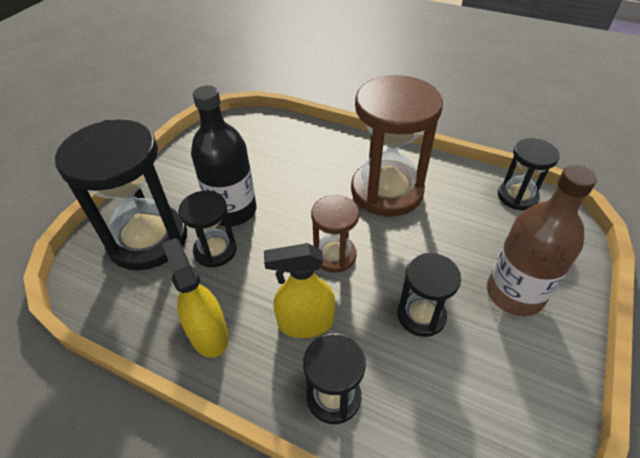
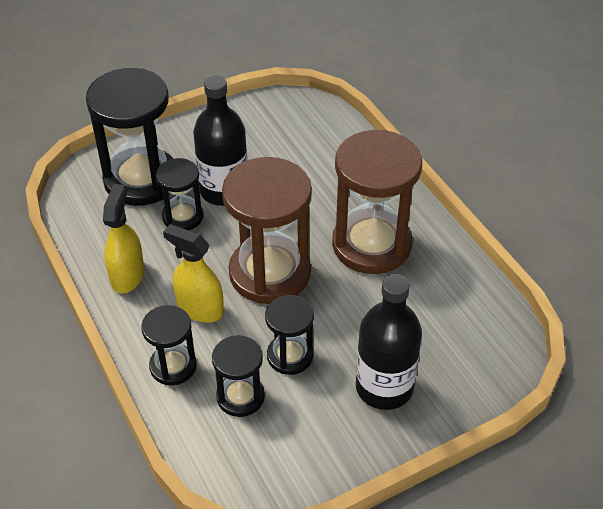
camera: 35 degrees right, 0 degrees up
brown hourglass [311,195,359,273] -> brown hourglass [222,157,312,304], size x1.88
brown bottle [487,165,597,316] -> black bottle [356,274,422,410]
black hourglass [498,138,560,210] -> black hourglass moved to [212,335,265,417]

